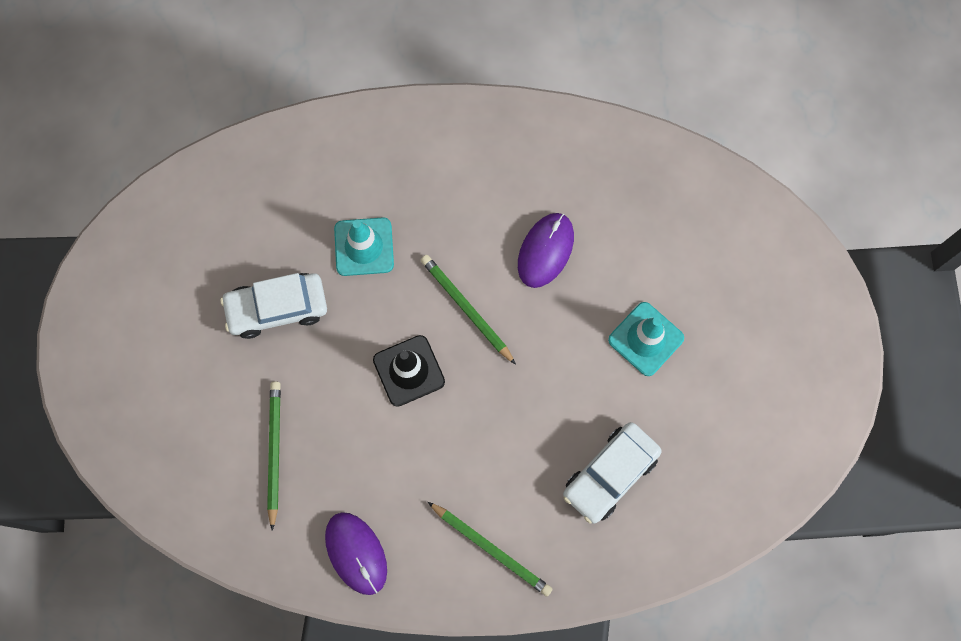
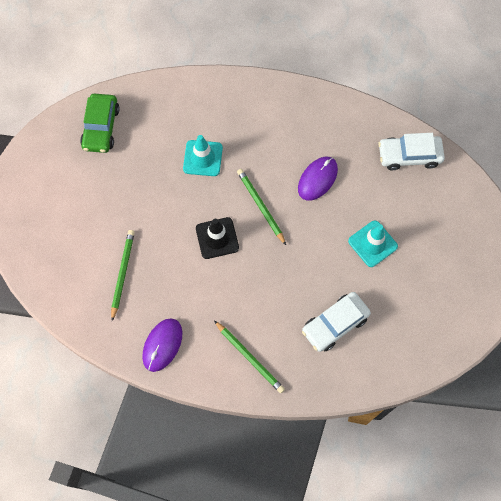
camera: 10 degrees right, 5 degrees down
white car [220,273,327,339] -> white car moved to [378,133,445,170]
purple mouse [325,512,387,595] -> purple mouse turned 45 degrees clockwise [142,318,182,372]
none -> green car [80,94,120,153]

